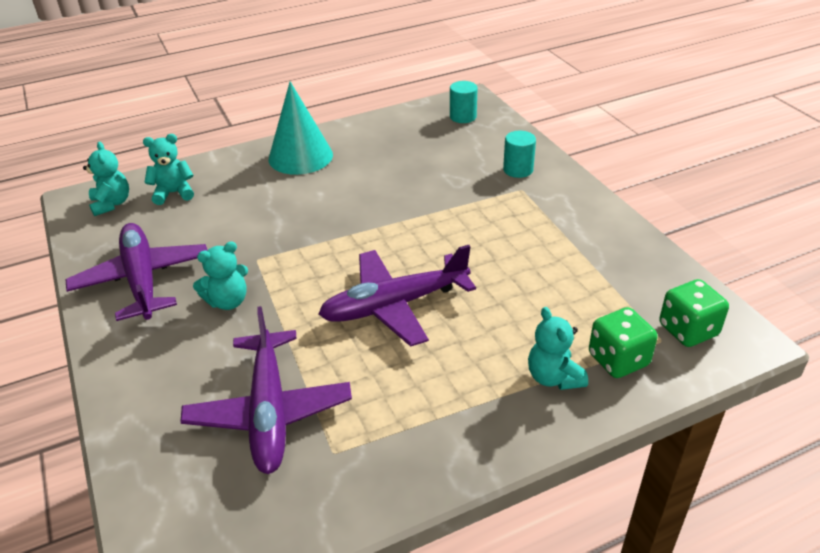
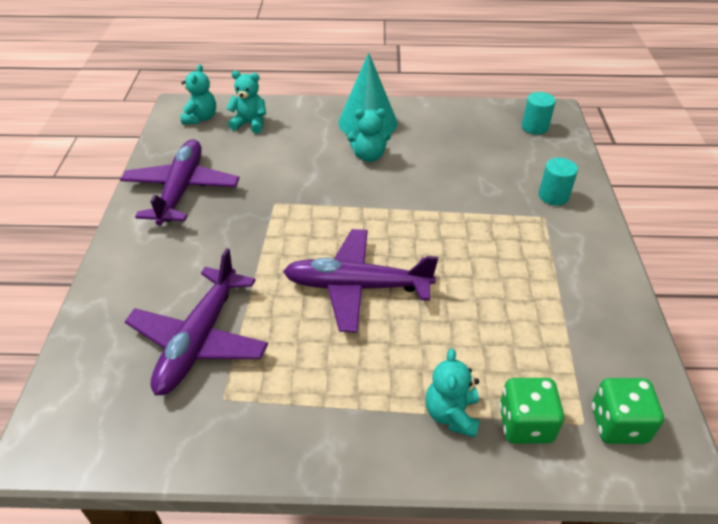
camera: 25 degrees right, 5 degrees up
turquoise teddy bear [193,241,248,310] -> turquoise teddy bear moved to [347,109,391,162]

